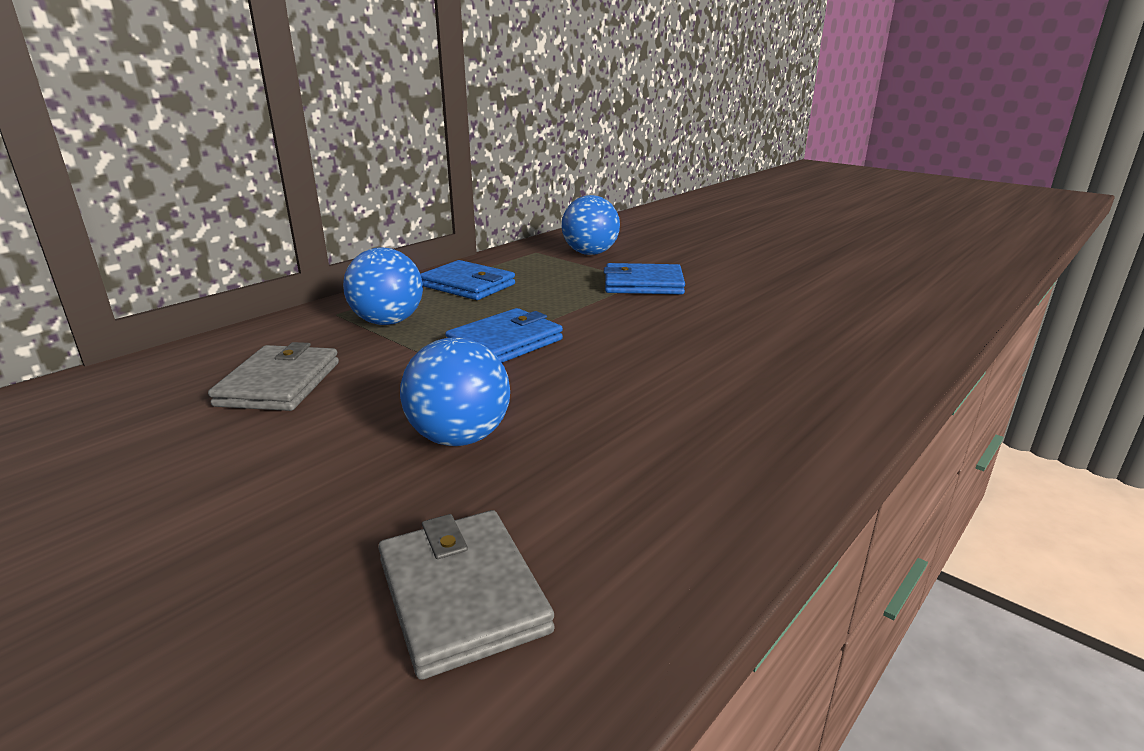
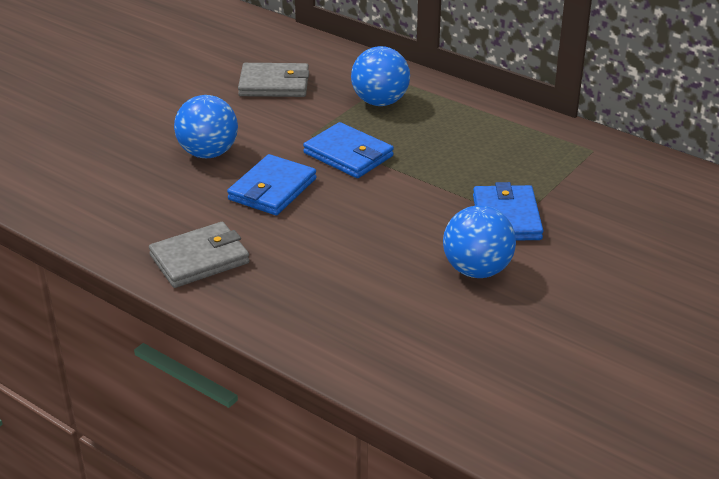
camera: 85 degrees right, 10 degrees up
grey wallet [378,510,555,680] -> grey wallet moved to [149,222,250,288]
blue wallet [420,260,515,300] -> blue wallet moved to [227,154,316,215]
blue ball [562,195,620,255] -> blue ball moved to [443,206,516,278]

